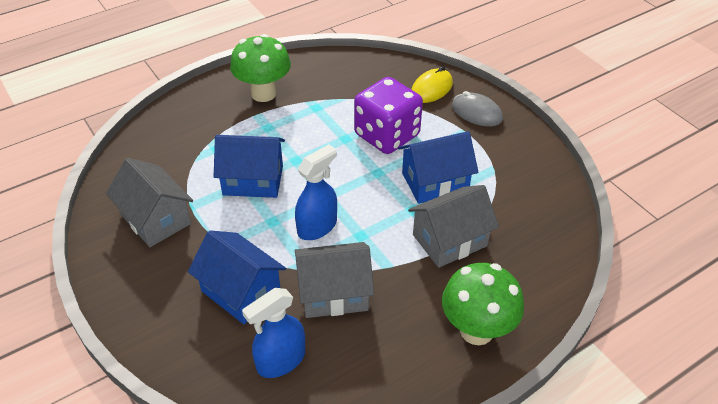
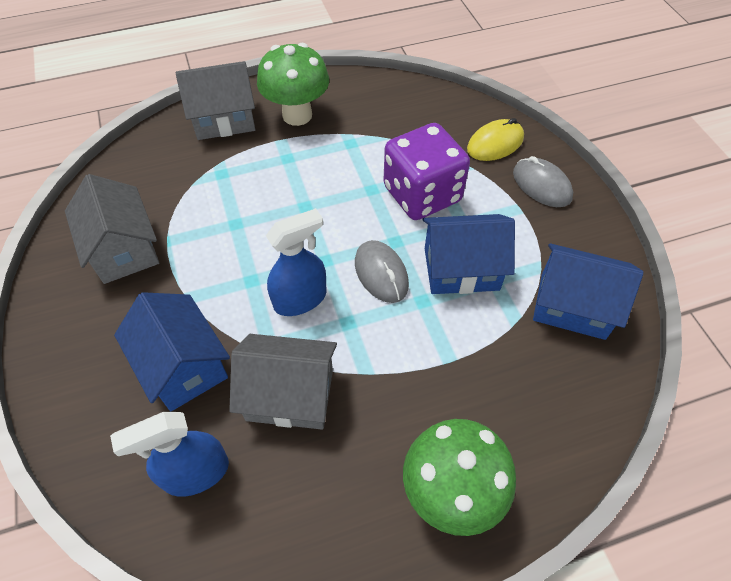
camera: 15 degrees right, 10 degrees up
blue house [214,135,285,198] -> blue house moved to [533,243,644,340]
grey house [408,185,499,268] -> grey house moved to [176,61,255,140]
none -> grey mouse [355,240,409,303]

